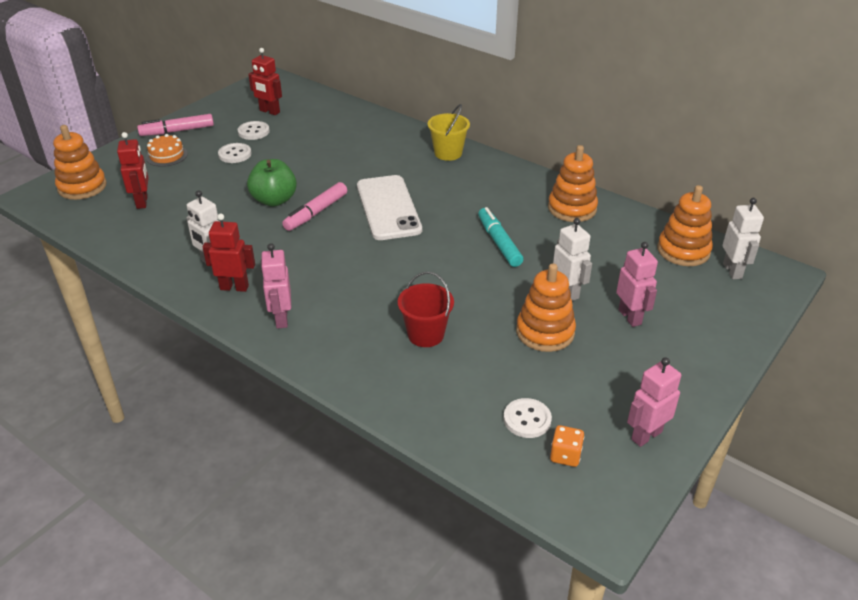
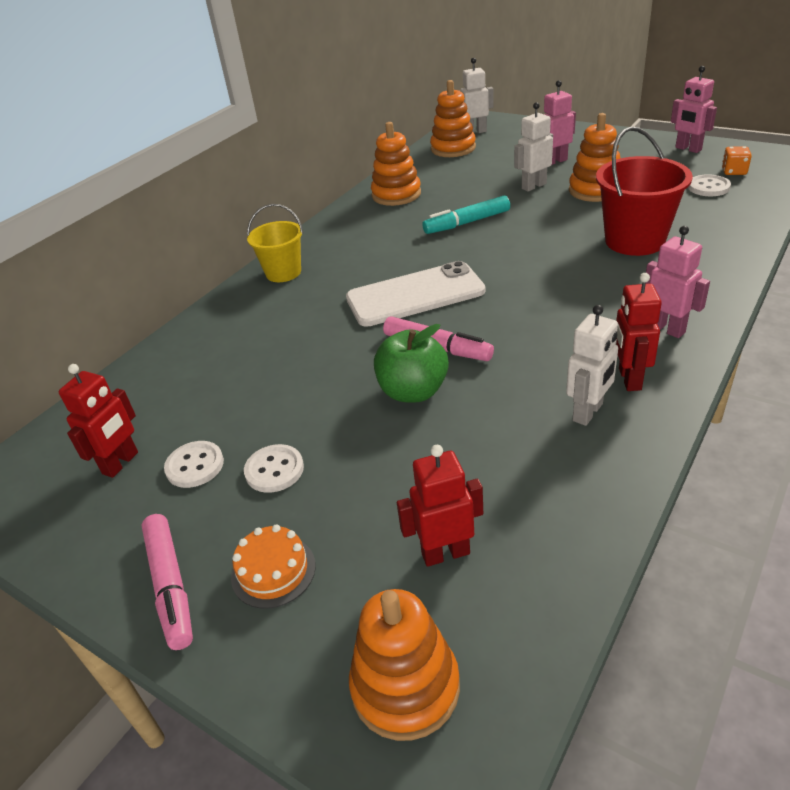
camera: 90 degrees left, 0 degrees up
pink robot [261,243,291,329] -> pink robot turned 120 degrees counterclockwise [646,226,710,338]
red bucket [398,272,454,347] -> red bucket [596,126,693,256], size x1.56

